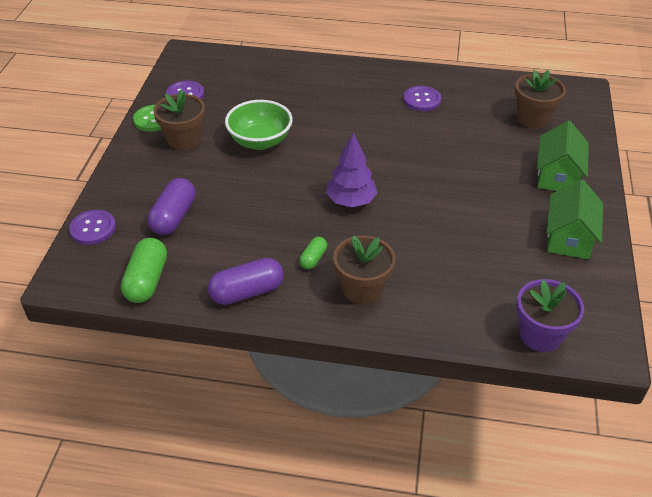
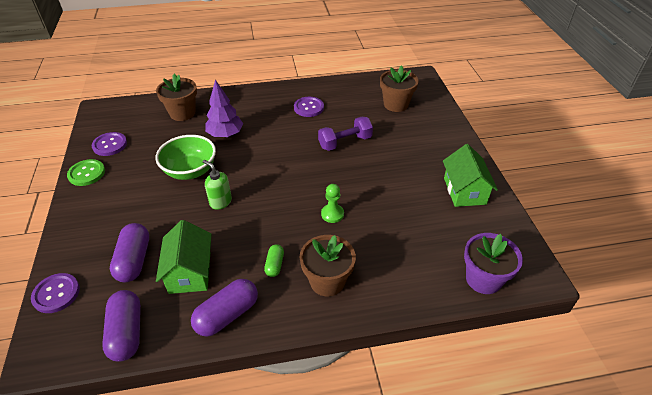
camera: 20 degrees left, 0 degrees up
green capsule [121,238,167,303] -> purple capsule [102,290,141,362]
brown flower pot [153,89,205,150] -> brown flower pot moved to [156,74,197,121]
purple tree [326,133,378,207] -> purple tree moved to [205,80,243,138]
green house [537,121,589,191] -> green house moved to [156,220,212,294]
none -> green soap dispenser [203,160,232,210]
none -> purple dumbbell [318,117,373,151]
none -> green pawn [321,184,344,223]

